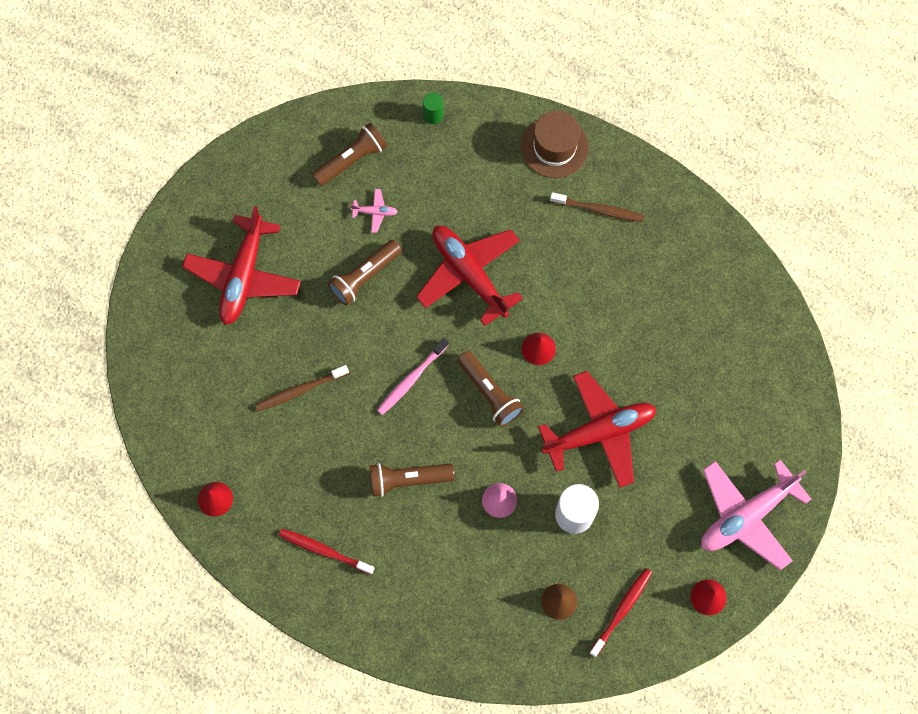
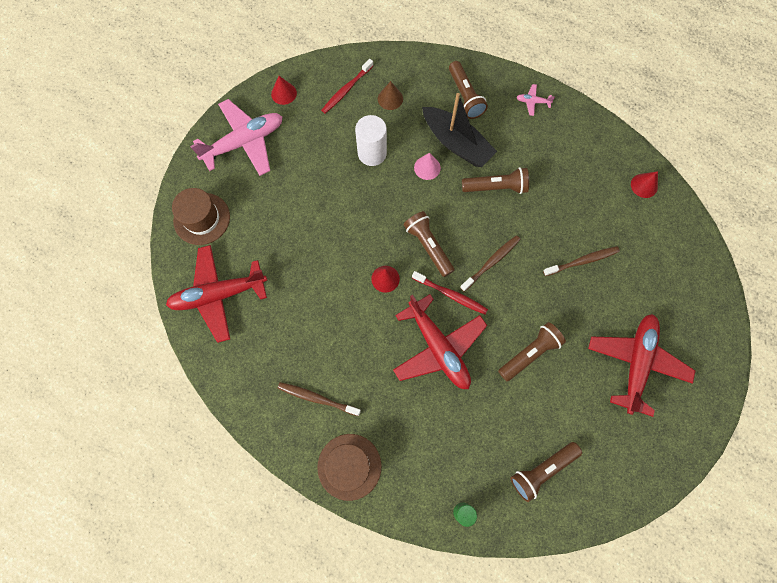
camera: 175 degrees left, 0 degrees up
red toothbrush [279,529,374,575] -> red toothbrush moved to [412,271,488,314]
pink plane [350,189,398,233] -> pink plane moved to [516,84,555,116]
pink toothbrush [377,338,449,415] -> brown toothbrush [460,235,520,292]
red plane [538,371,656,488] -> red plane moved to [166,245,267,343]
none -> brown hat [172,188,230,245]
none -> black boat [422,93,497,167]
none -> brown flashlight [449,61,488,119]

